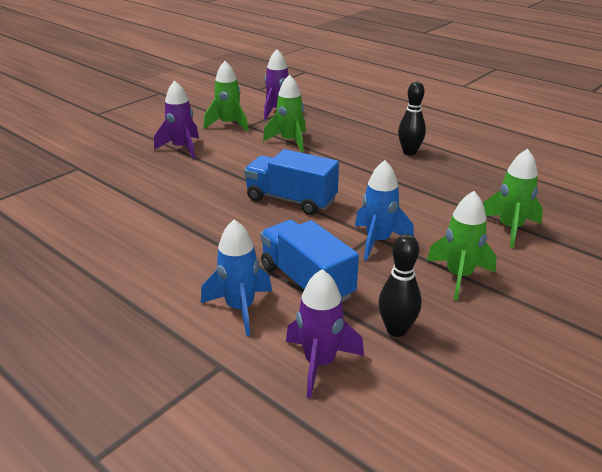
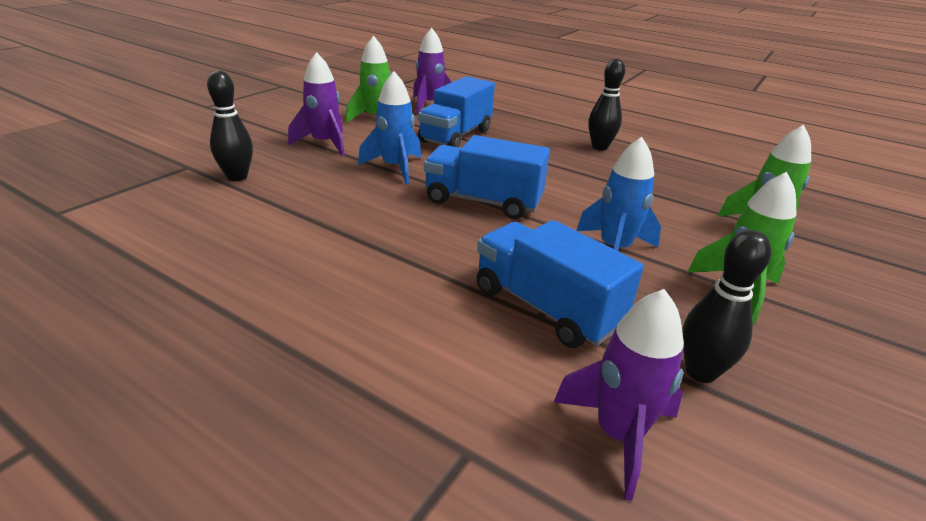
camera: 10 degrees left, 0 degrees up
blue rocket [201,220,272,337] -> blue rocket moved to [358,71,421,184]
green rocket [263,74,306,153] -> blue truck [418,76,495,147]
none -> black bowling pin [207,71,253,181]

